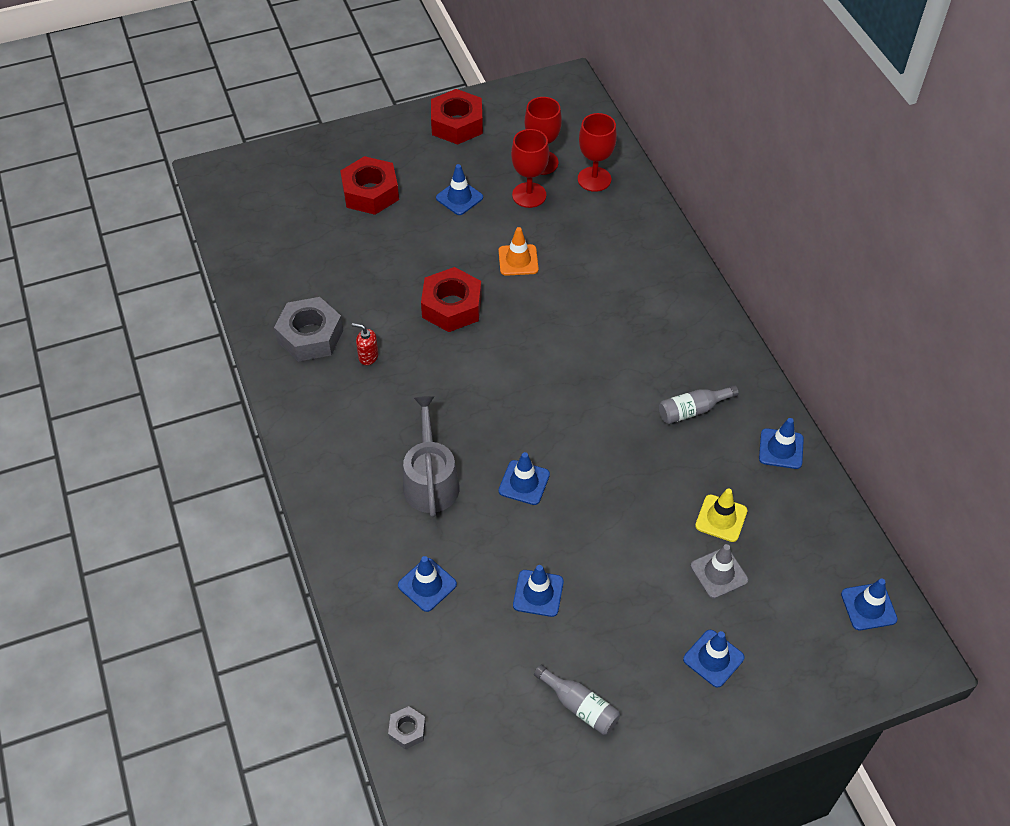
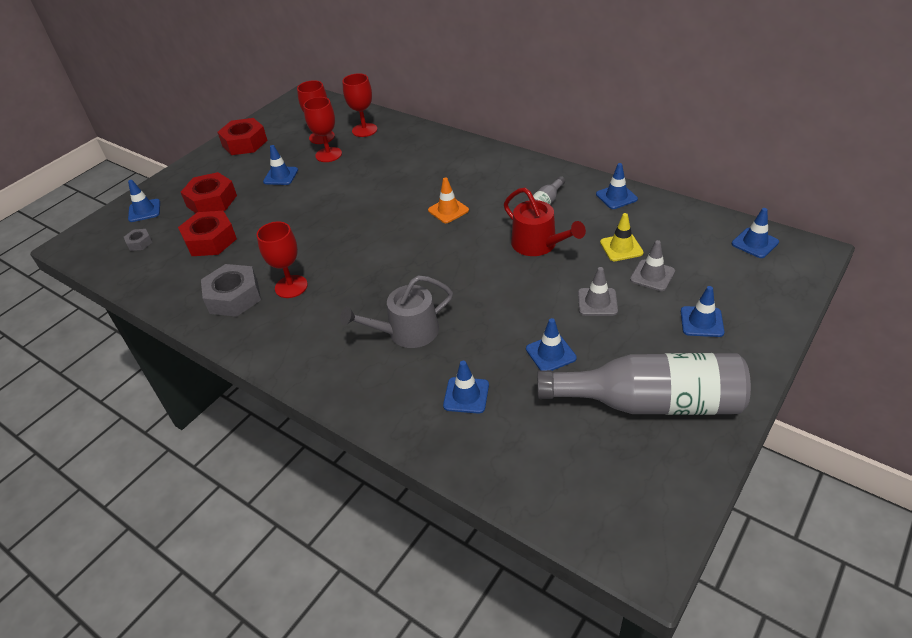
camera: 30 degrees left, 10 degrees down
red soap dispenser [352,323,378,365] -> red goblet [257,221,308,298]
grey nut [388,706,426,750] -> grey nut moved to [124,229,152,251]
grey watering can [403,396,460,517] -> grey watering can turned 75 degrees counterclockwise [340,275,453,348]
red nut [421,267,482,332] -> red nut moved to [178,211,237,256]
blue traffic cone [498,452,550,505] -> blue traffic cone moved to [128,180,160,222]
orange traffic cone [499,227,539,276] -> orange traffic cone moved to [428,177,469,223]
grey bottle [534,664,620,735] -> grey bottle [537,353,751,415], size x2.34
none -> red watering can [504,188,586,256]
none -> grey traffic cone [578,267,618,316]

